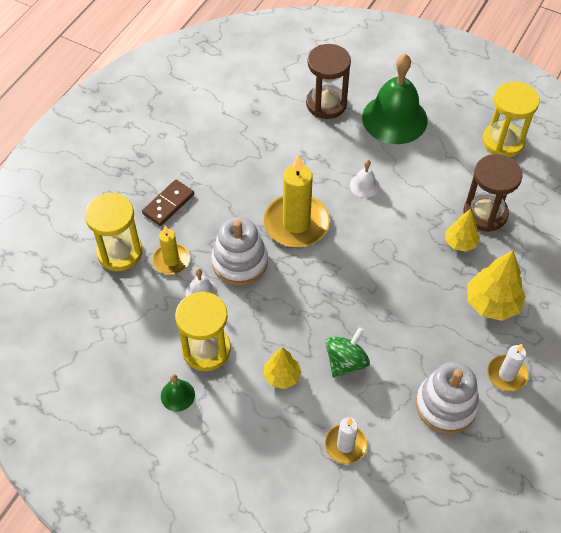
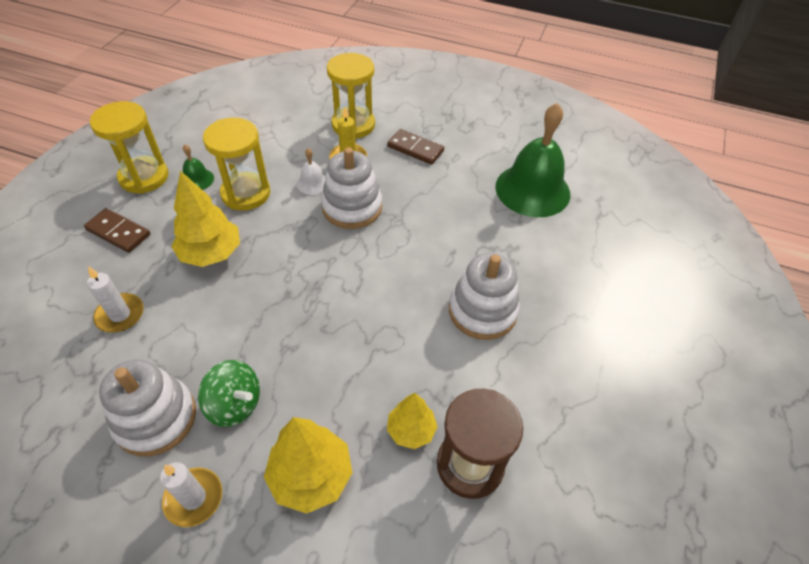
camera: 80 degrees right, 5 degrees down
yellow candle [264,155,330,247] -> none
yellow tree [264,347,302,389] -> yellow tree [171,171,240,267], size x1.61
brown hourglass [306,44,351,119] -> none
green spinning top [326,327,370,378] -> green spinning top moved to [198,360,260,427]
white bell [350,160,380,198] -> white stacking toy [449,253,520,340]
green bell [362,54,428,144] -> green bell moved to [495,103,570,217]
yellow hourglass [483,82,540,157] -> yellow hourglass moved to [90,101,169,194]
none -> brown domino [84,208,150,253]

